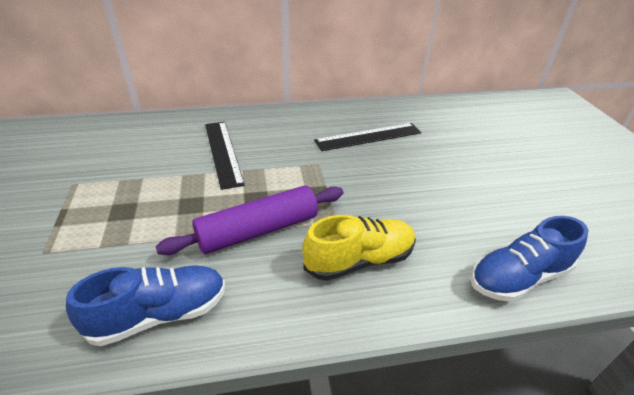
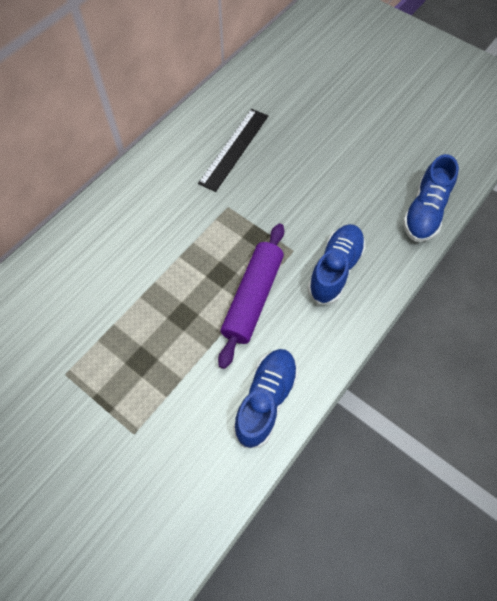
camera: 40 degrees left, 25 degrees up
black ruler [205,122,245,190] -> none
yellow shoe [302,215,416,281] -> blue shoe [307,224,366,304]

